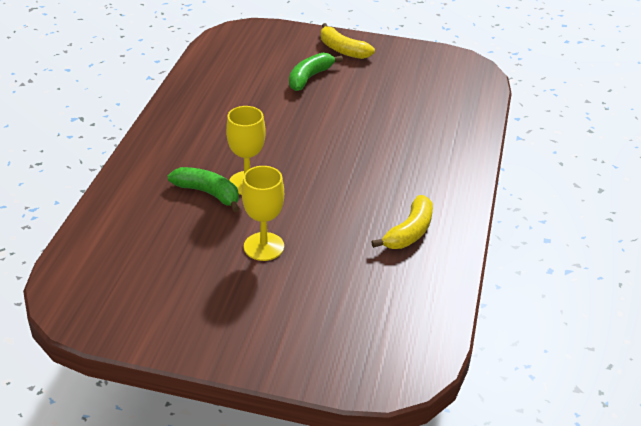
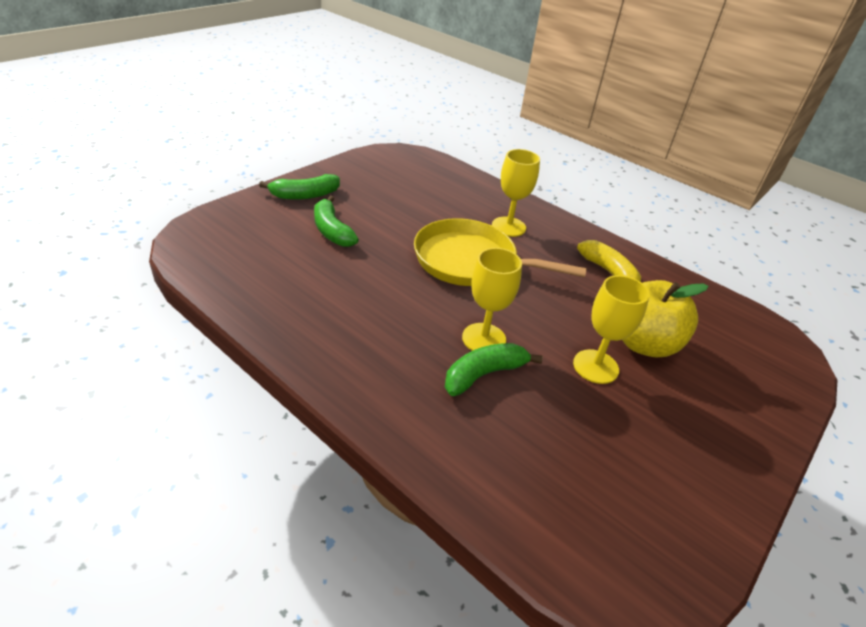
camera: 65 degrees left, 0 degrees up
yellow banana [321,23,375,59] -> green banana [259,174,340,200]
none -> yellow pan [414,218,587,286]
none -> yellow goblet [492,149,540,237]
none -> yellow apple [622,280,709,357]

